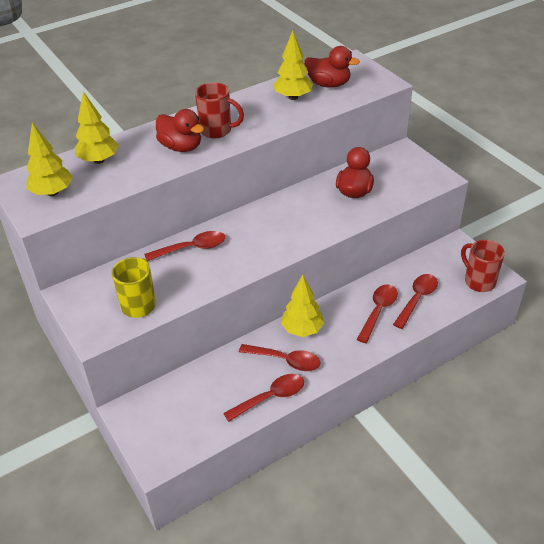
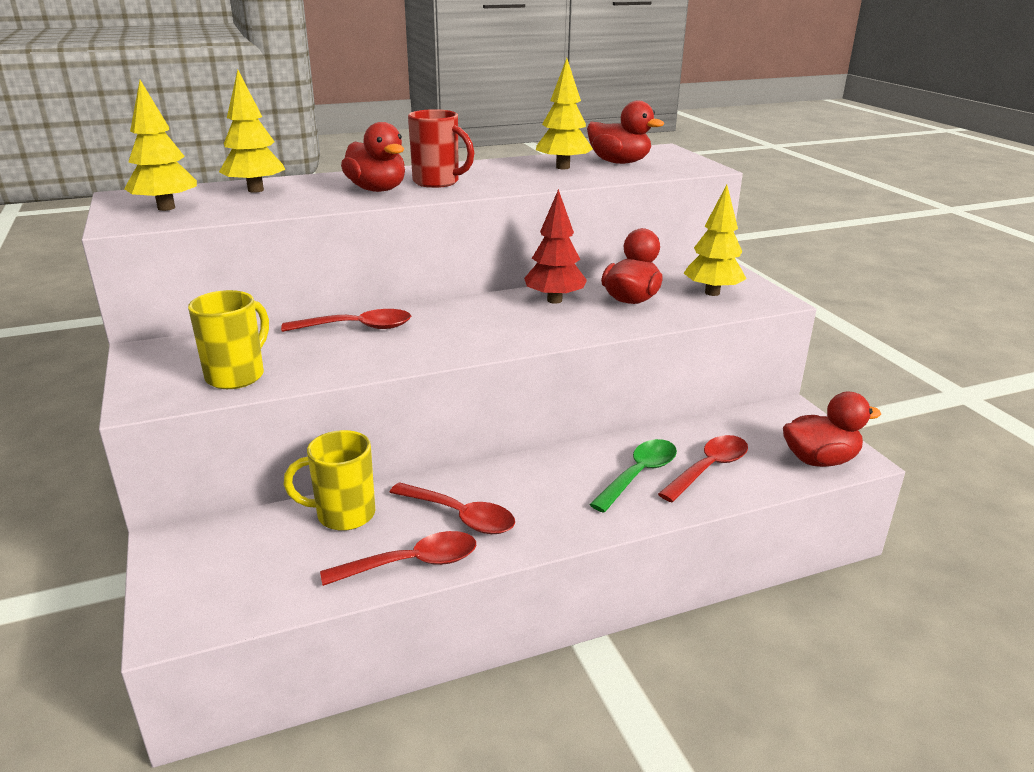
camera: 10 degrees right, 15 degrees down
yellow tree [281,275,324,337] -> yellow tree moved to [684,185,746,296]
red spoon [357,284,398,343] -> green spoon [589,439,677,513]
red mug [461,240,505,292] -> red duck [783,392,881,467]
none -> yellow mug [284,430,375,531]
none -> red tree [524,189,587,304]

